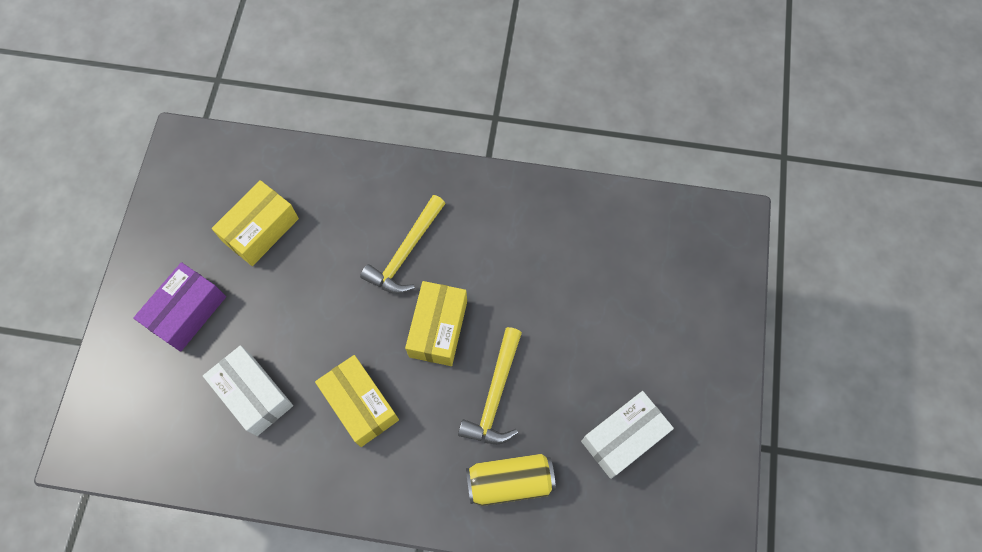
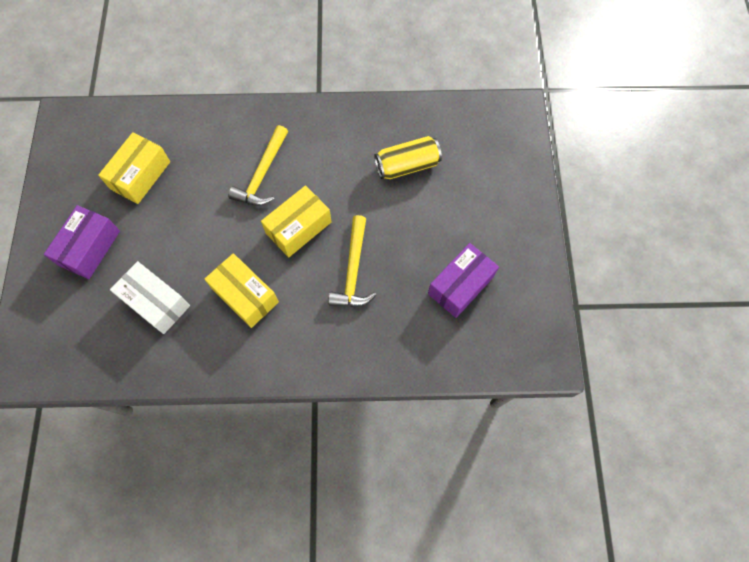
camera: 10 degrees left, 0 degrees up
yellow box [405,281,467,366] -> yellow box turned 45 degrees clockwise [261,185,332,257]
yellow can [466,454,556,506] -> yellow can moved to [374,136,442,179]
white box [581,391,674,479] -> purple box [428,243,499,318]

